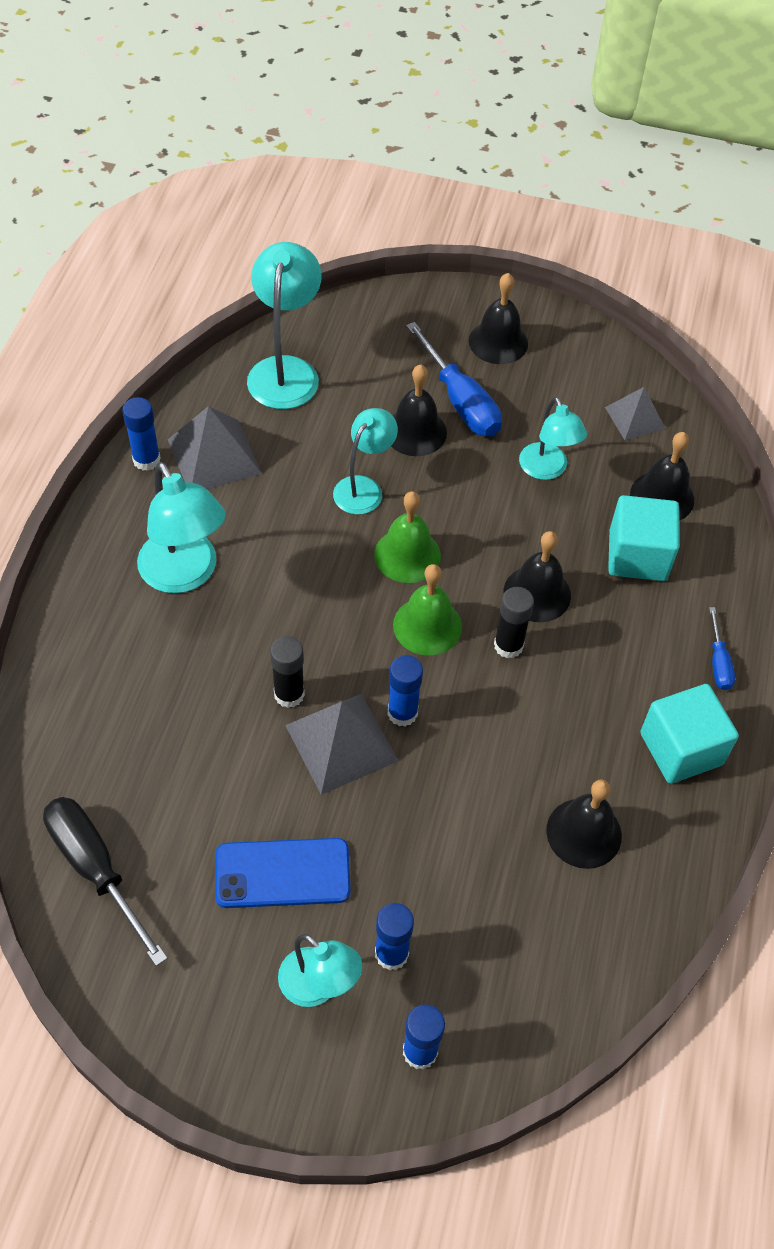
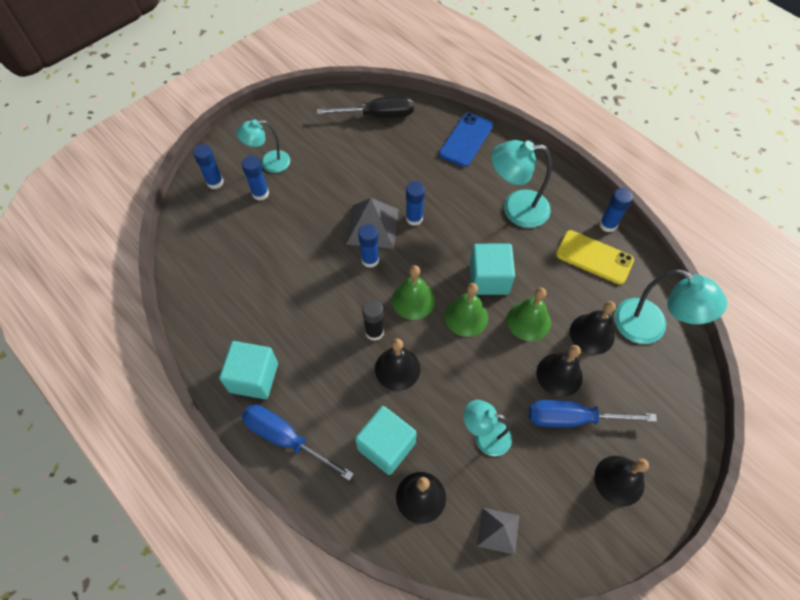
camera: 125 degrees right, 5 degrees up
grey pyramid [168,406,262,489] -> yellow phone [556,230,634,285]
blue phone [215,838,351,908] -> blue phone moved to [439,112,493,167]
black glue stick [270,636,305,708] -> blue glue stick [406,181,425,226]
turquoise lamp [333,408,398,515] -> green bell [507,288,551,341]
black bell [546,779,622,869] -> black bell moved to [570,301,616,355]
blue screwdriver [709,607,735,690] -> blue screwdriver [242,405,354,481], size x1.94
none -> turquoise cube [470,244,515,295]

